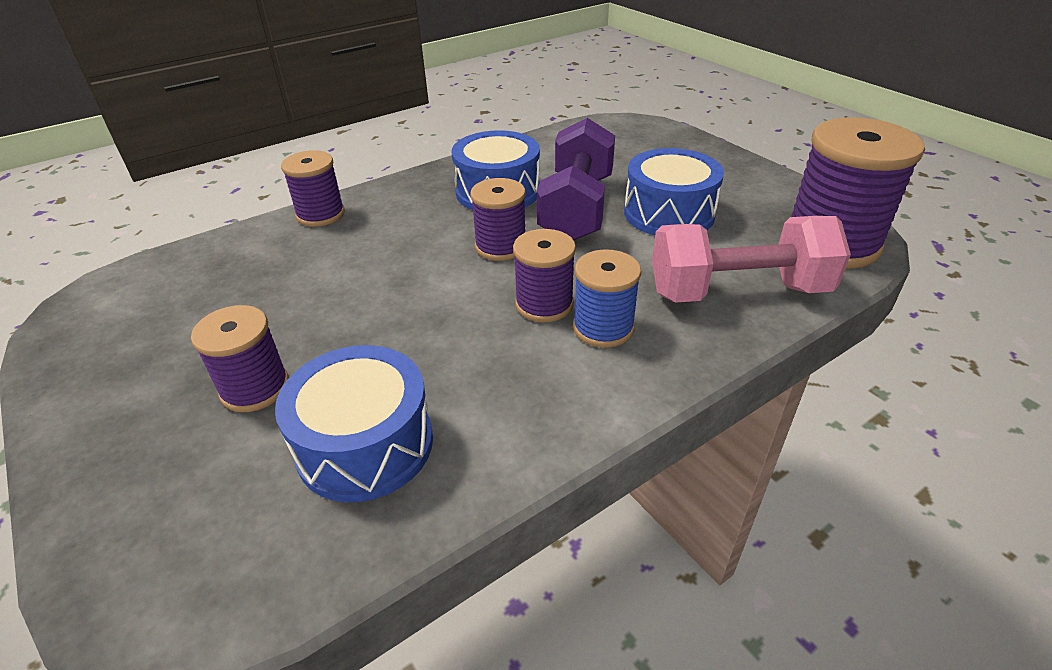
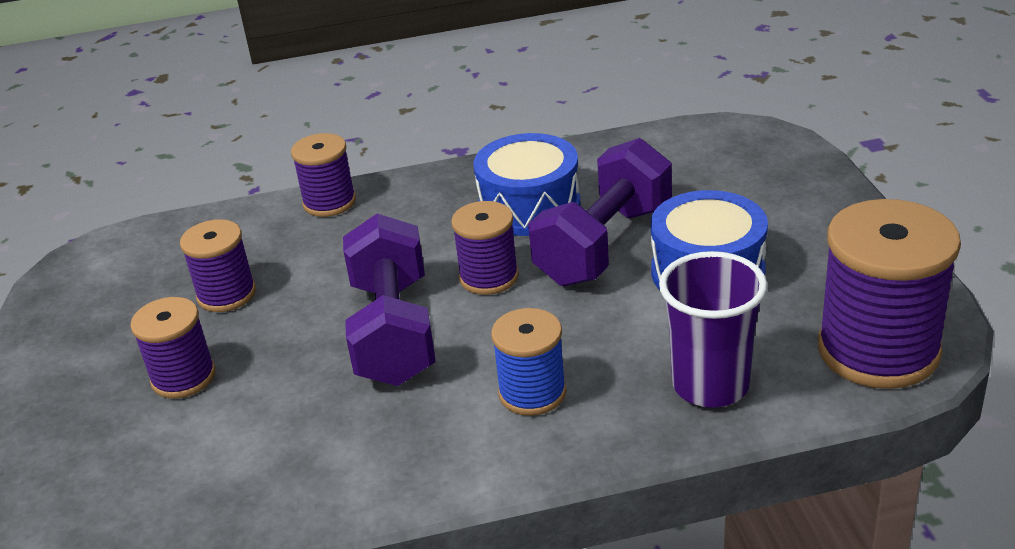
camera: 25 degrees right, 5 degrees down
blue drum [275,345,433,502] -> none
purple spool [513,229,576,322] -> purple spool moved to [180,219,256,312]
pink dumbbell [652,216,851,303] -> purple cup [659,251,767,408]
none -> purple dumbbell [343,213,436,386]

